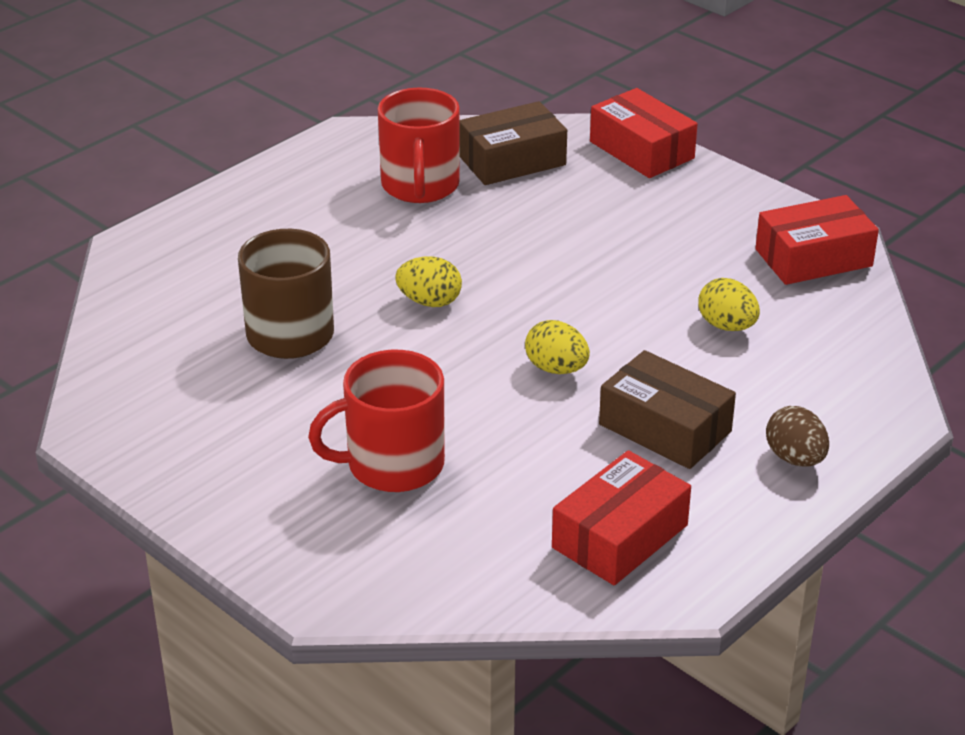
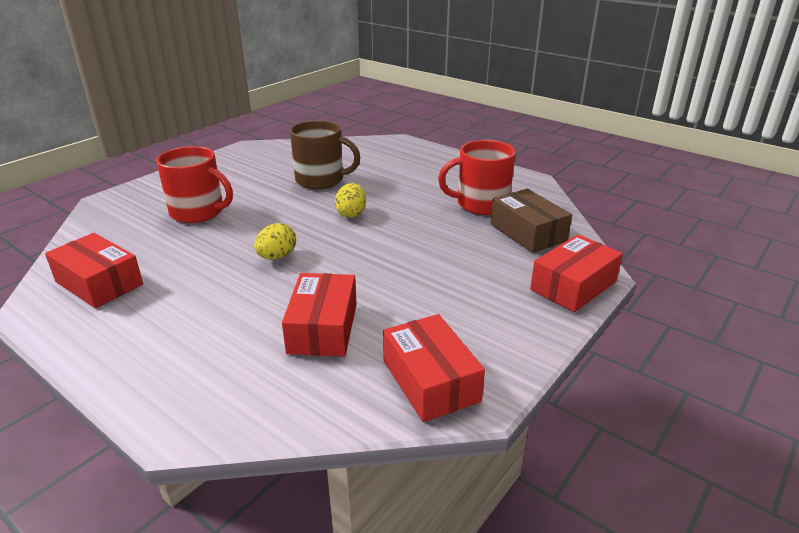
camera: 85 degrees right, 5 degrees down
red mug [308,350,445,492] -> red mug turned 135 degrees clockwise [156,146,233,223]
brown box [599,350,736,469] -> none
yellow egg [698,278,760,331] -> red box [282,273,357,357]
brown egg [766,406,829,467] -> none

